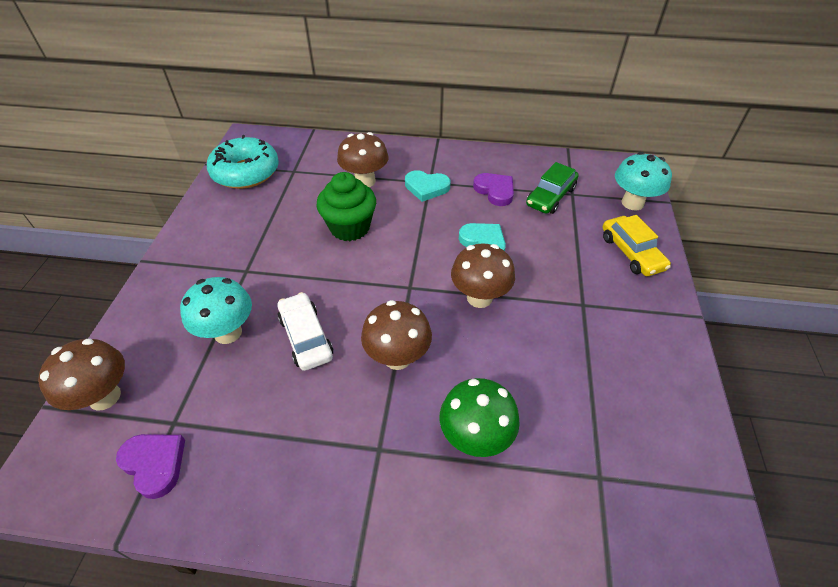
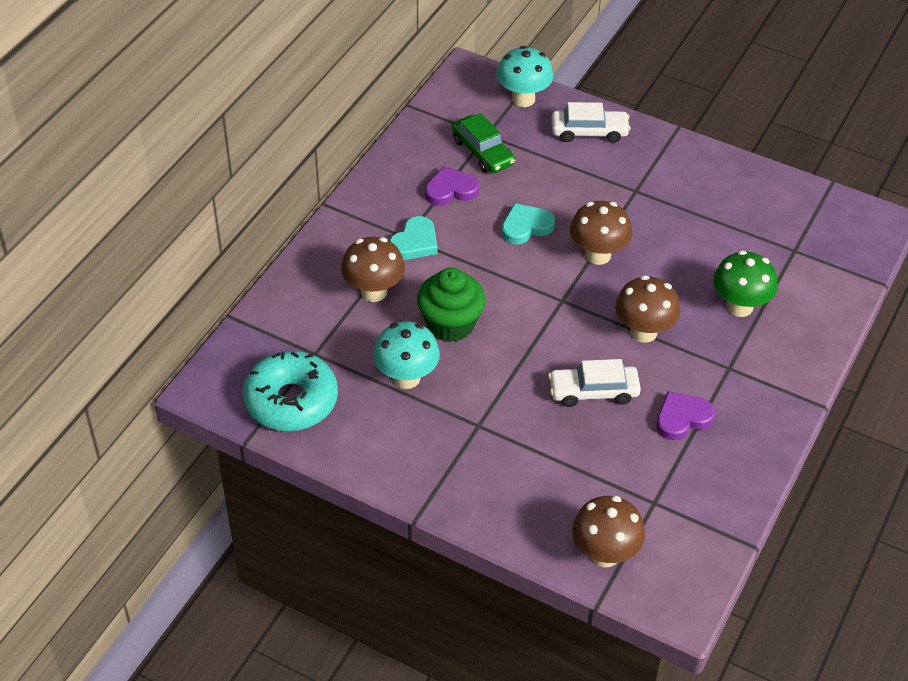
camera: 70 degrees left, 0 degrees up
purple heart [116,434,185,499] -> purple heart moved to [656,391,715,440]
turquoise mushroom [180,277,252,344] -> turquoise mushroom moved to [373,321,440,389]
yellow car [603,215,671,276] -> white car [551,102,631,143]

